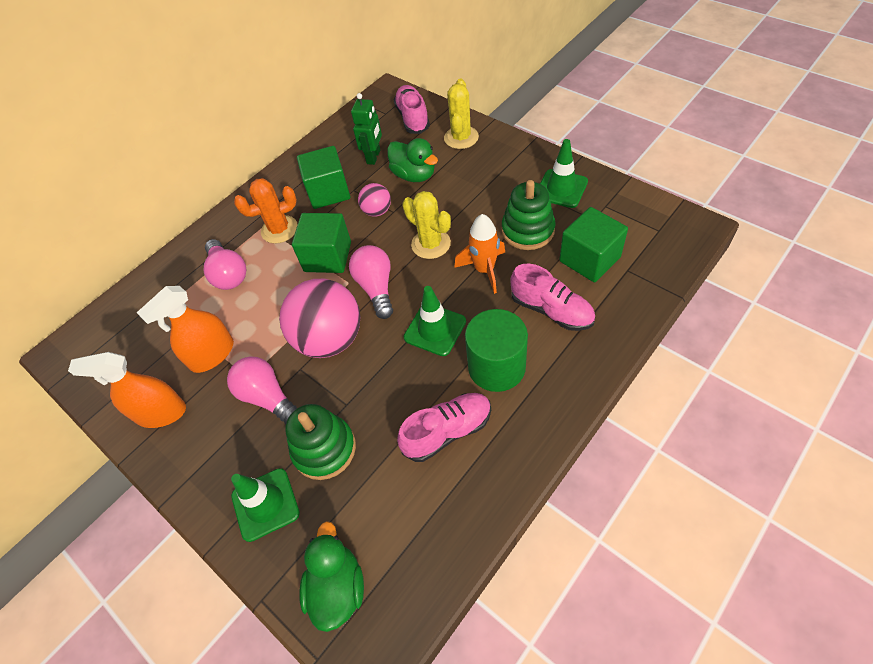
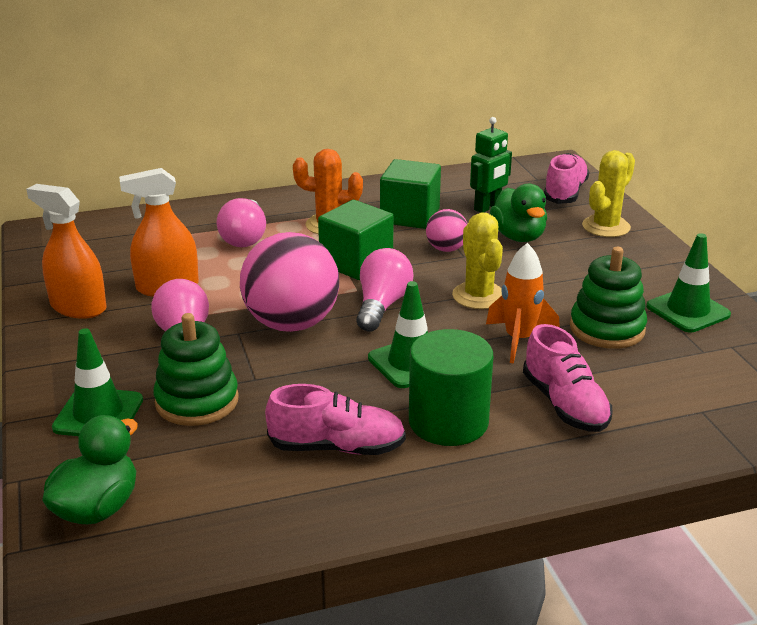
camera: 25 degrees right, 25 degrees down
green cube [559,207,628,282] -> none

